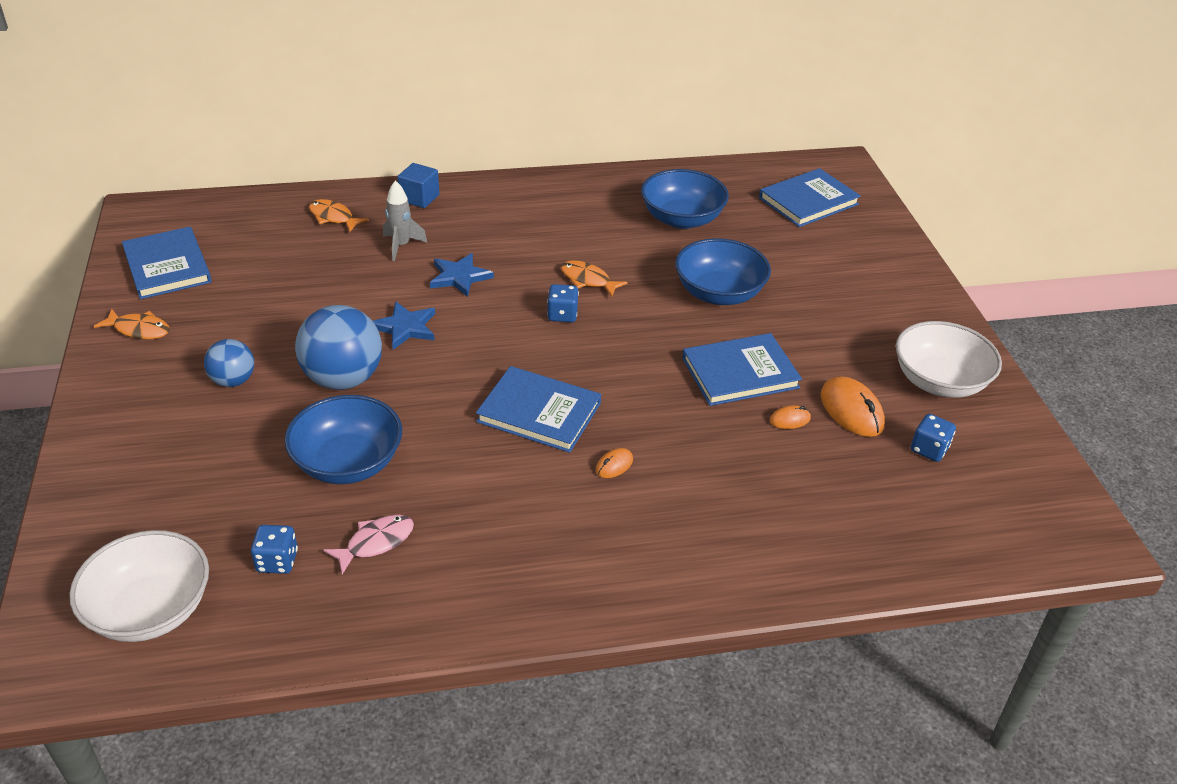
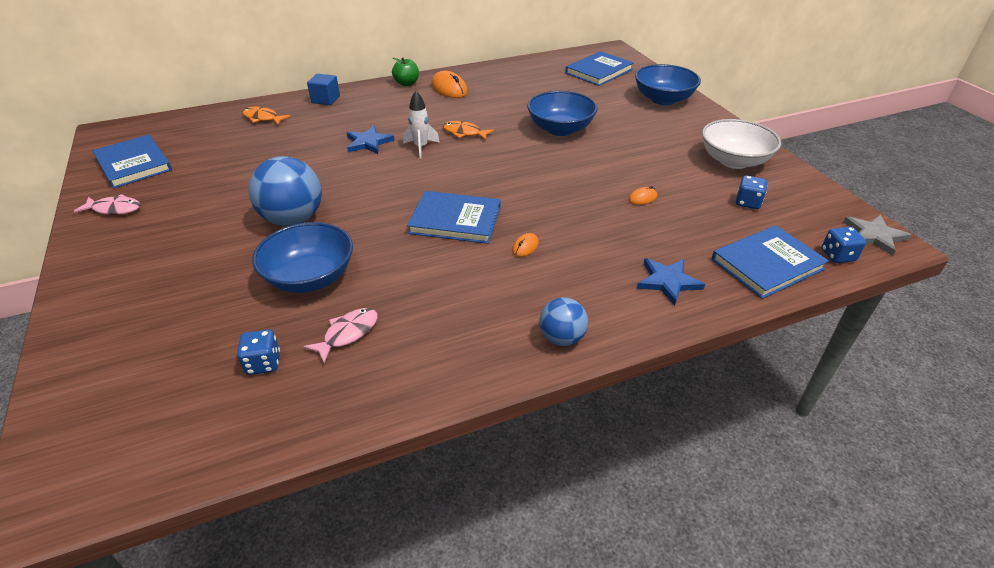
camera: 10 degrees left, 0 degrees up
white bowl [69,530,209,642] -> none
orange fish [94,309,170,339] -> pink fish [74,194,141,215]
blue ball [204,339,254,387] -> blue ball moved to [539,297,588,346]
blue star [373,301,435,350] -> blue star moved to [637,258,705,306]
grey rocket [383,180,428,261] -> none
blue dice [547,284,579,322] -> blue dice moved to [822,227,866,263]
blue bowl [641,169,729,229] -> blue bowl moved to [635,64,701,105]
blue book [682,333,802,406] -> blue book moved to [711,225,829,299]
orange mouse [821,377,885,437] -> orange mouse moved to [431,71,467,98]
none -> green apple [392,58,419,86]
none -> white rocket [403,91,440,158]
none -> grey star [844,215,911,256]

